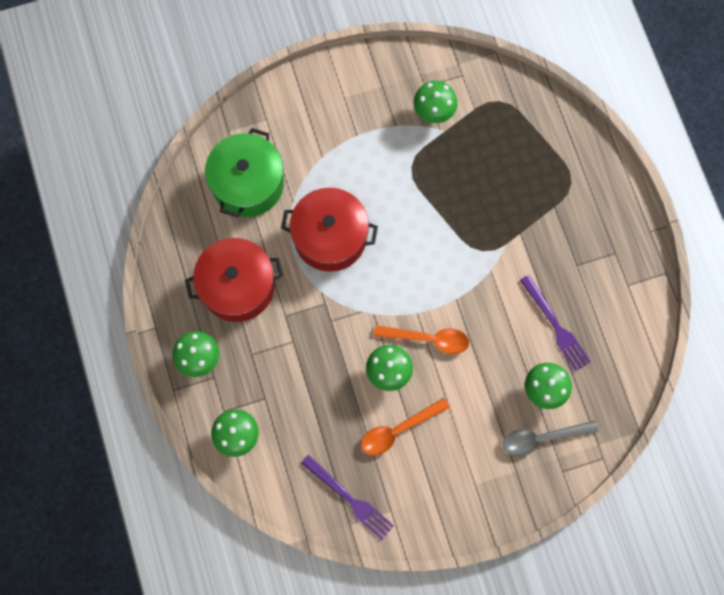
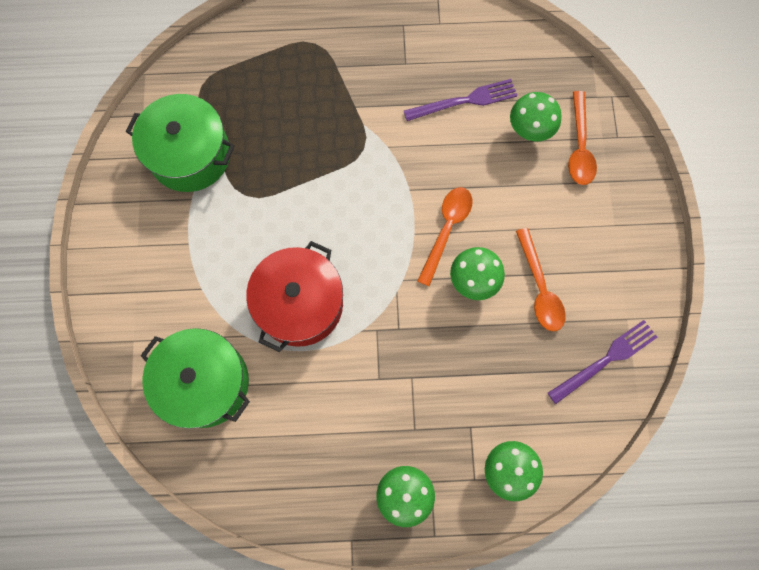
camera: 75 degrees left, 0 degrees up
red pot [185,238,283,322] -> none
green mushroom [413,81,458,123] -> green pot [126,94,235,192]
grey spoon [503,421,598,456] -> orange spoon [568,91,597,185]

